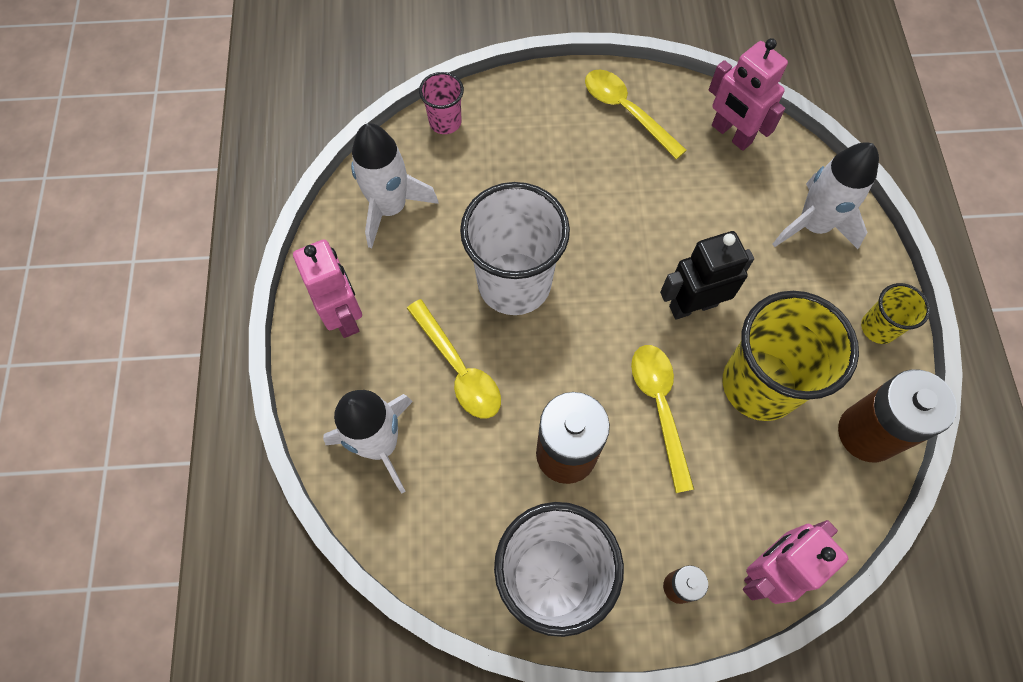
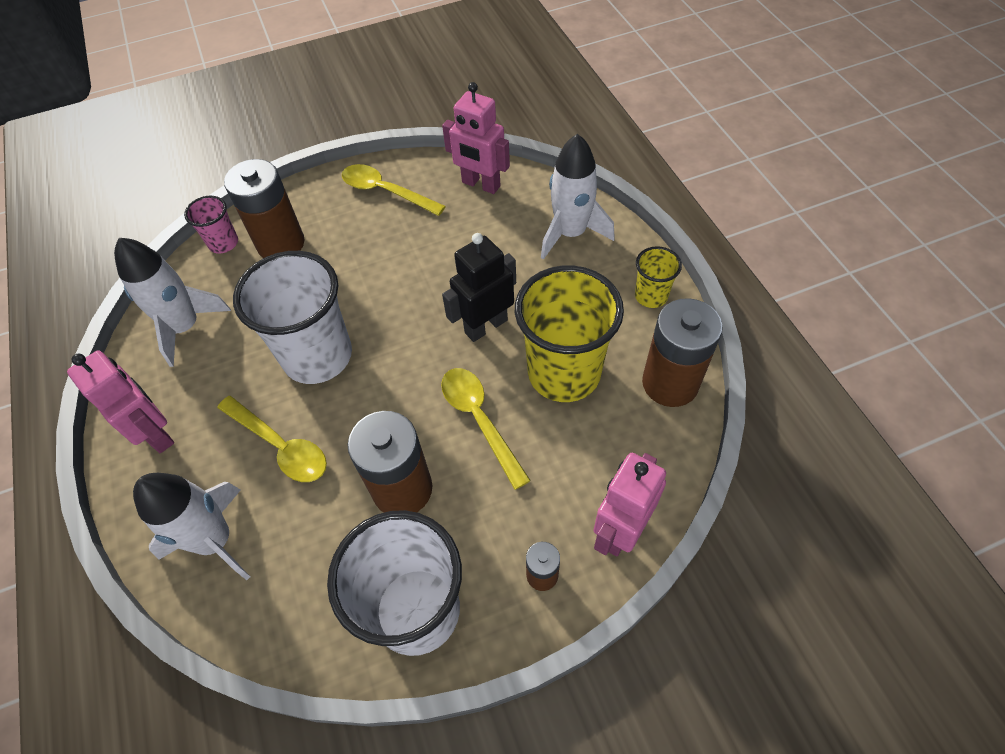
camera: 15 degrees left, 10 degrees down
none -> brown battery [224,159,304,258]

